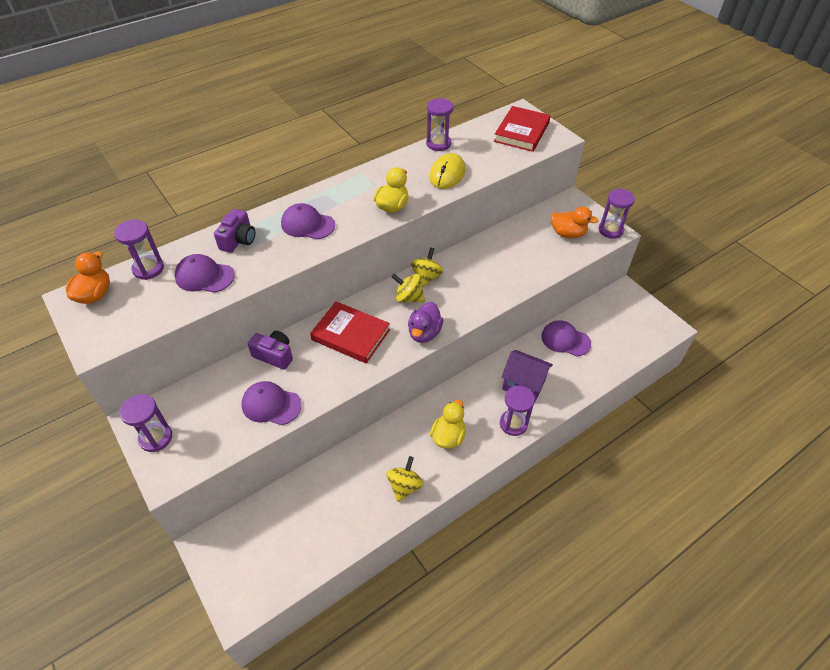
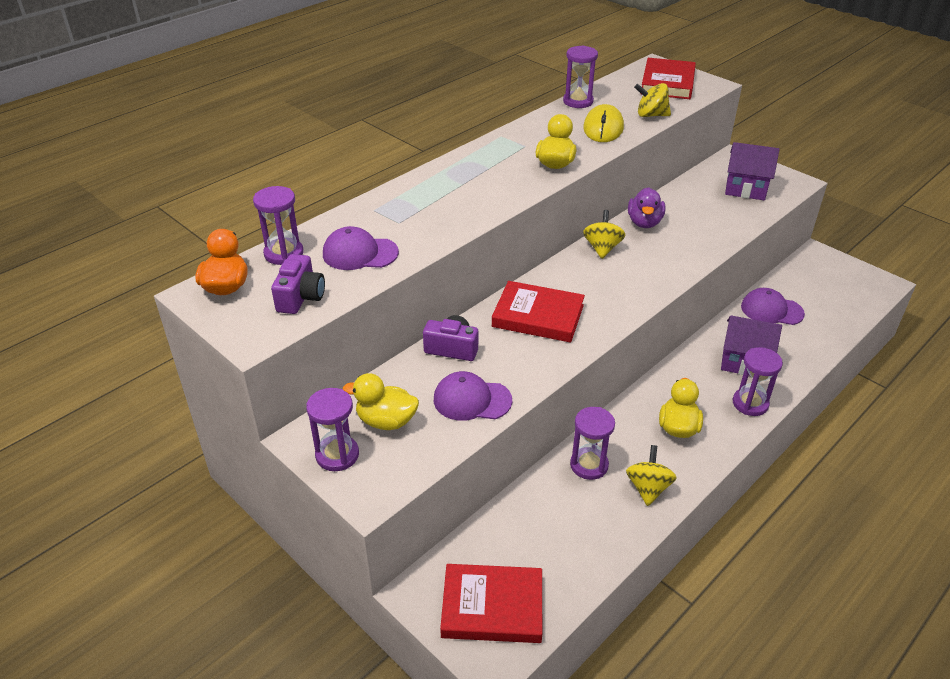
camera: 10 degrees left, 10 degrees down
purple camera [214,209,255,253] -> purple camera moved to [271,254,325,314]
purple cap [281,203,335,239] -> none
yellow spinning top [391,274,425,303] -> yellow spinning top moved to [634,83,671,117]
purple duck [408,302,443,343] -> purple duck moved to [628,187,666,228]
orange duck [551,207,598,238] -> purple house [725,142,780,200]
purple hourglass [599,189,635,239] -> purple hourglass moved to [570,407,615,480]
none -> yellow duck [343,373,419,430]
none -> red book [440,564,542,643]

